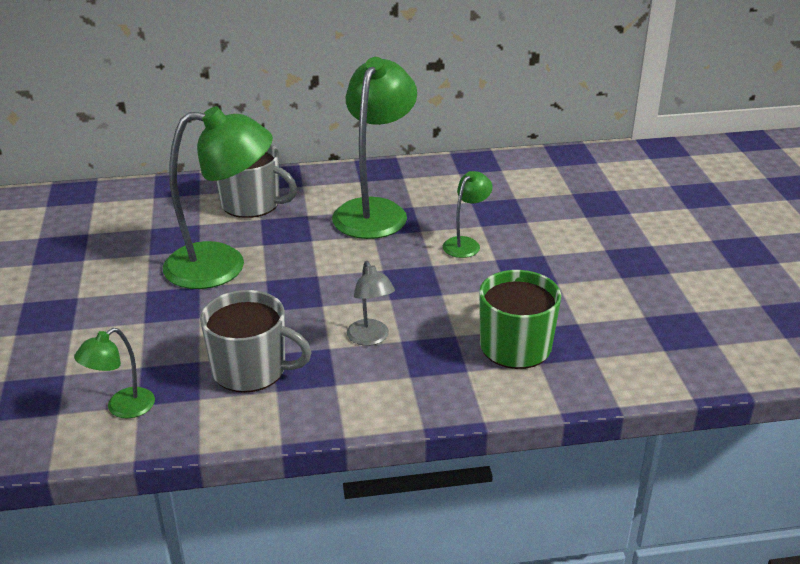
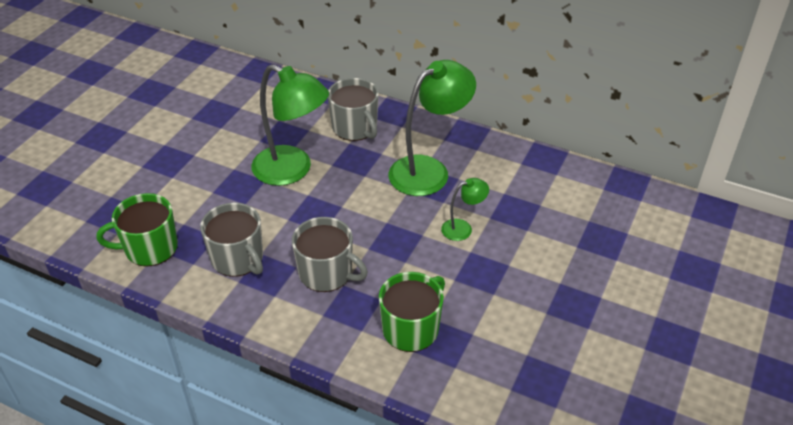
camera: 35 degrees right, 10 degrees up
green lamp [74,328,155,419] -> green mug [97,193,178,267]
grey lamp [347,261,395,346] -> grey mug [292,217,368,292]

